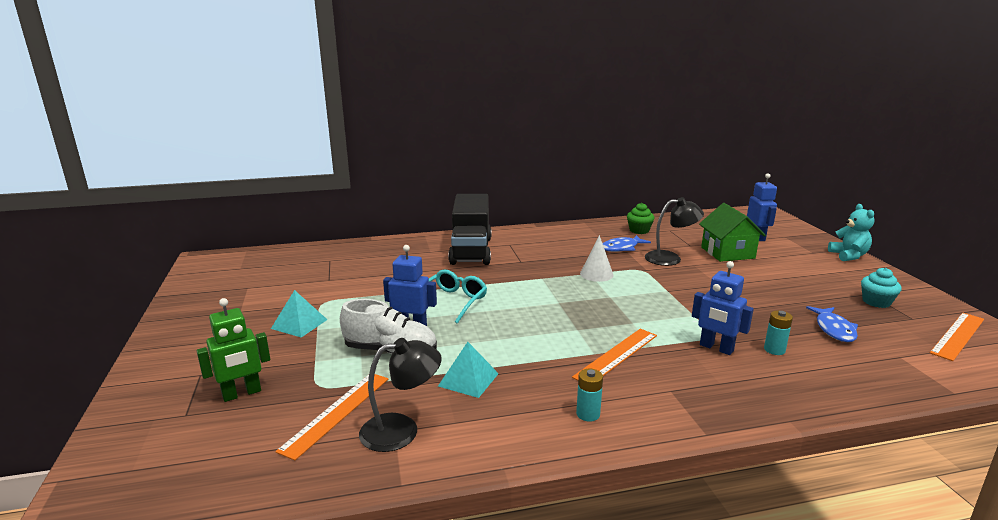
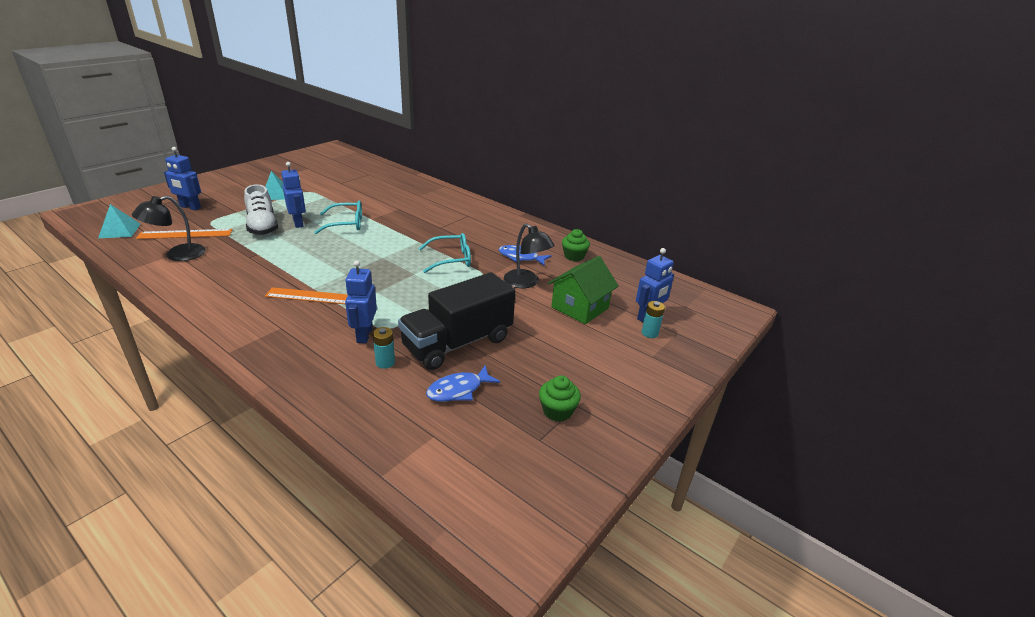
camera: 50 degrees right, 10 degrees up
green robot [197,298,270,402] -> blue robot [164,147,201,211]
black lamp [359,338,442,452] -> black lamp turned 105 degrees clockwise [132,196,206,261]
turquoise pyramid [438,342,499,398] -> turquoise pyramid moved to [98,204,140,238]
black truck [448,194,492,265] -> black truck moved to [398,272,515,370]
turquoise battery [576,369,603,422] -> turquoise battery moved to [642,301,665,338]
white cone [580,235,613,282] -> turquoise glasses [419,233,471,273]
turquoise teddy bear [828,204,875,261] -> none
turquoise cupcake [861,268,902,308] -> green cupcake [539,376,581,422]
orange ruler [930,313,984,361] -> none

